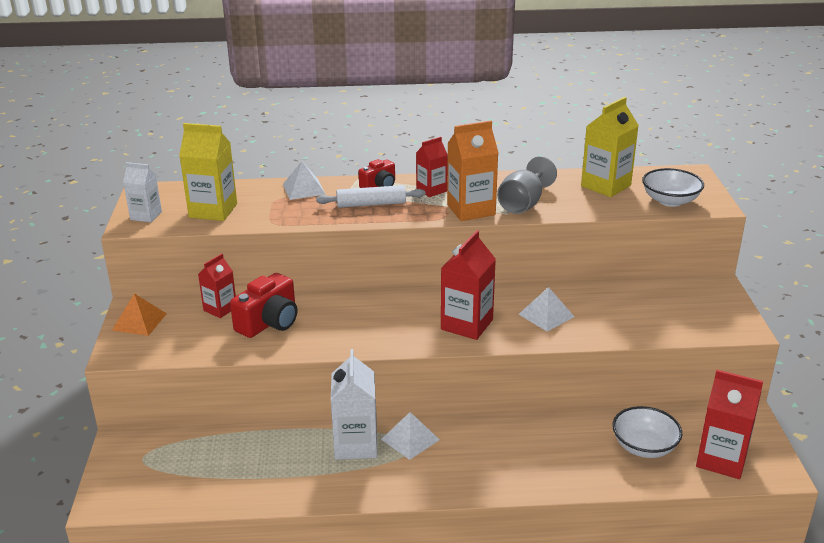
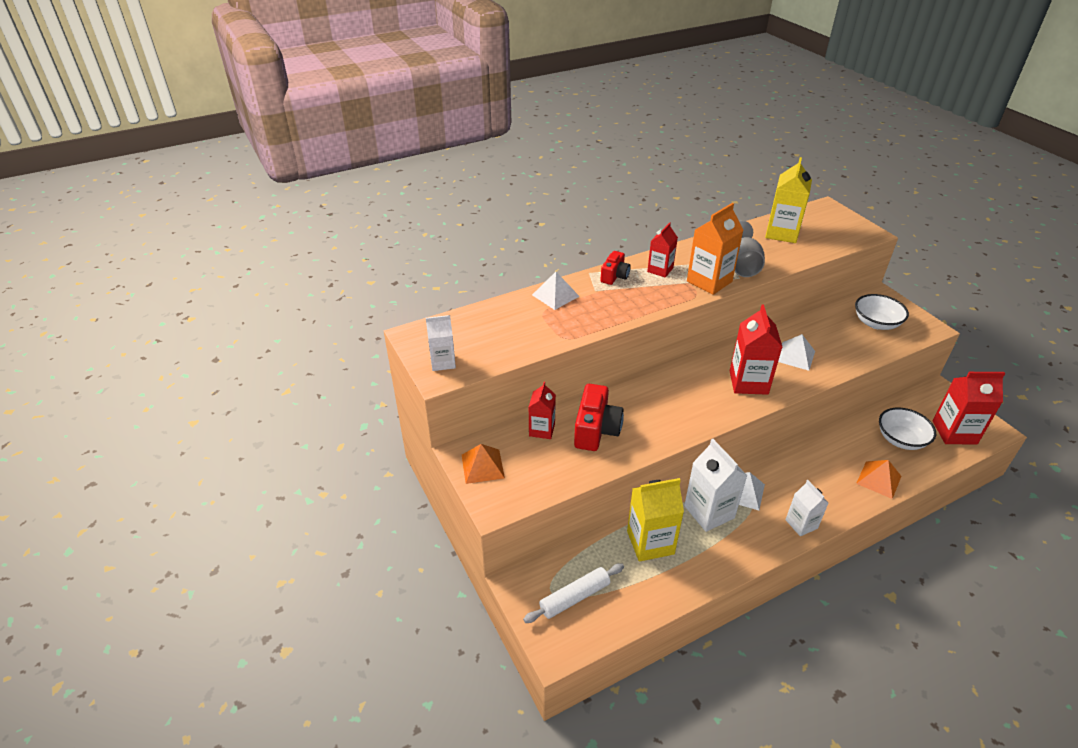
camera: 25 degrees left, 10 degrees up
yellow carton [179,123,237,221] -> yellow carton moved to [627,478,684,562]
white rolling pin [316,185,426,208] -> white rolling pin moved to [523,563,624,623]
white bowl [642,168,704,207] -> white bowl moved to [855,294,909,330]
none -> white carton [785,480,828,536]
none -> orange pyramid [856,460,901,499]

